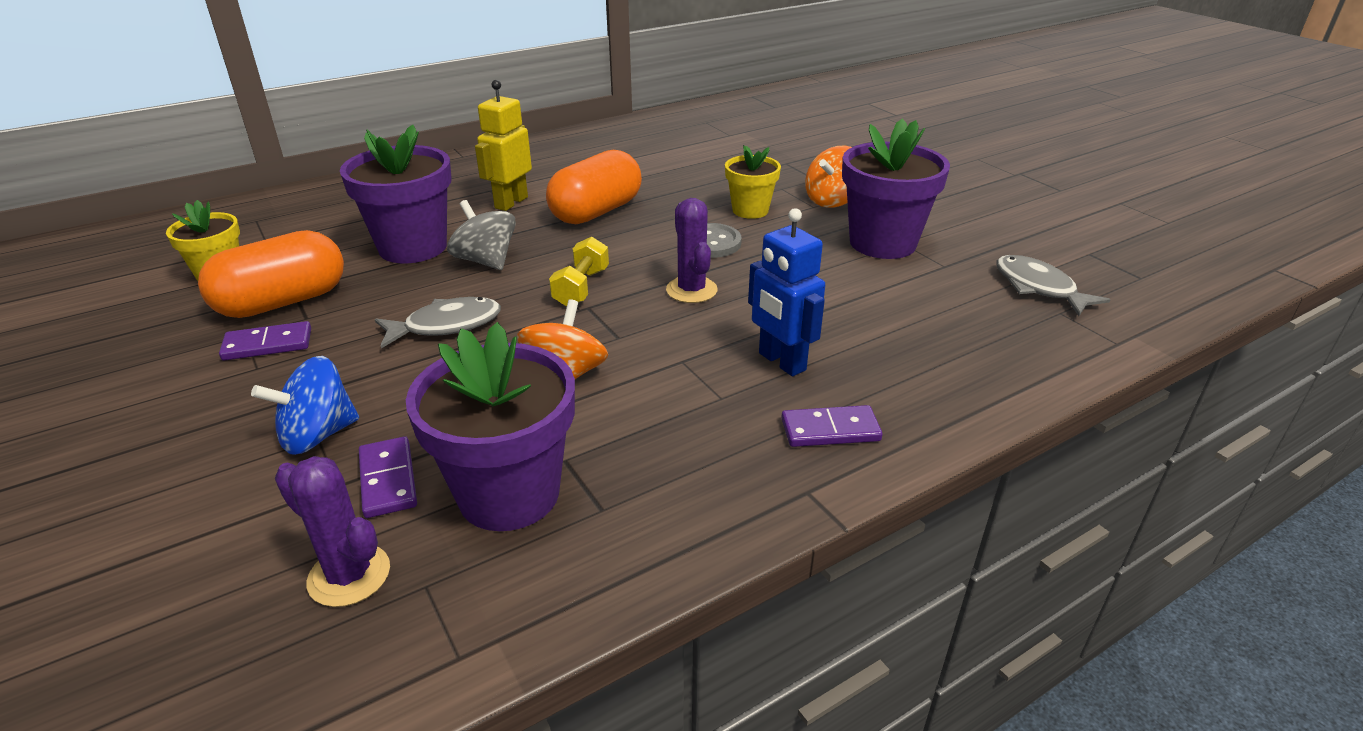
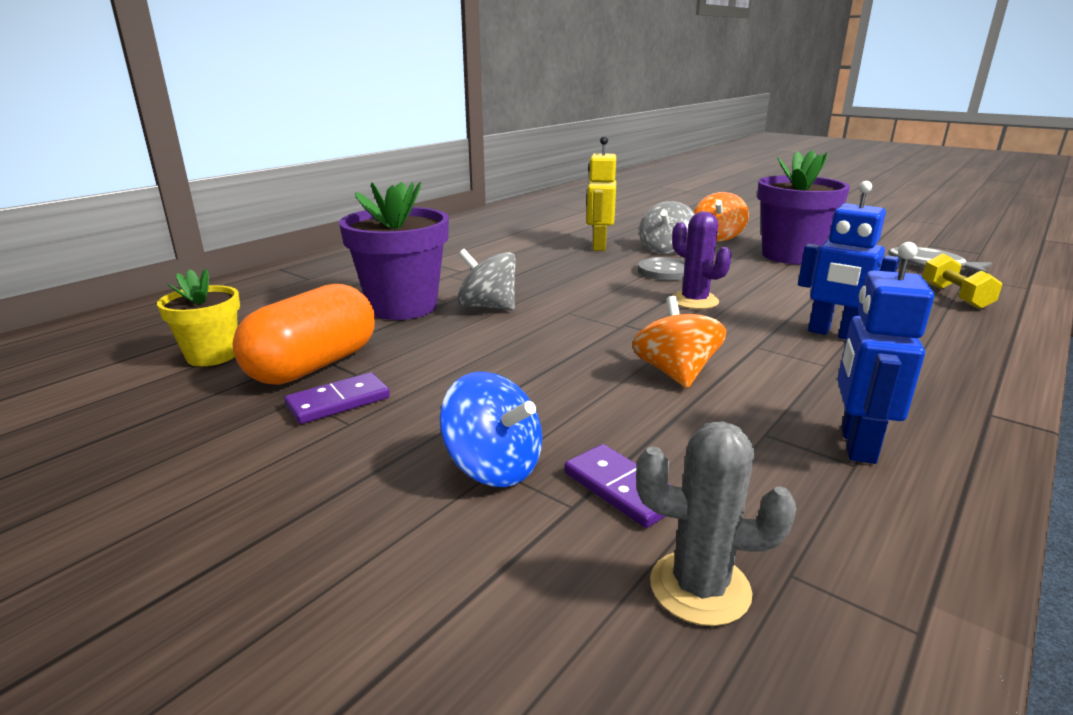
camera: 20 degrees left, 10 degrees down
blue spinning top [251,356,359,455] -> blue spinning top turned 90 degrees counterclockwise [440,372,542,487]
purple cactus [275,456,390,607] -> grey cactus [636,421,796,626]
grey fish [375,297,501,348] -> none
purple flower pot [406,322,575,531] -> none
yellow robot [475,80,532,211] -> yellow robot moved to [586,136,616,251]
orange capsule [546,150,642,224] -> none
yellow dumbbell [549,237,609,306] -> yellow dumbbell moved to [922,253,1002,309]
yellow flower pot [725,145,781,219] -> grey spinning top [639,201,695,254]
purple domino [781,405,882,447] -> none
none -> blue robot [837,242,934,464]

